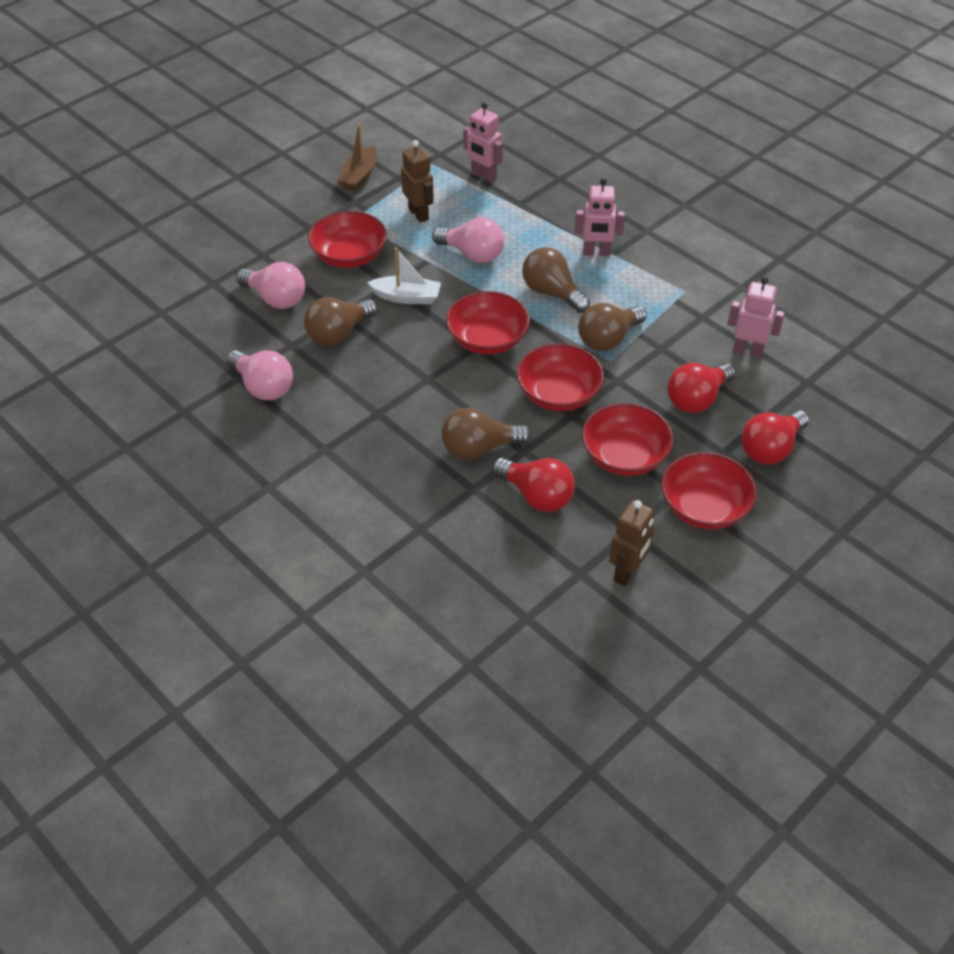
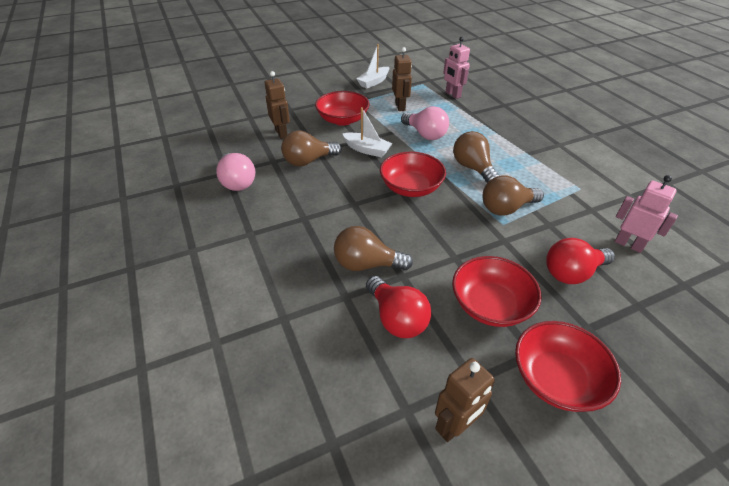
camera: 20 degrees right, 5 degrees down
pink light bulb [236,262,305,309] -> brown robot [265,71,290,139]
brown boat [337,124,377,191] -> white boat [356,44,389,89]
red bowl [517,343,604,411] -> none
pink robot [575,178,625,256] -> none
red light bulb [742,410,809,464] -> none

